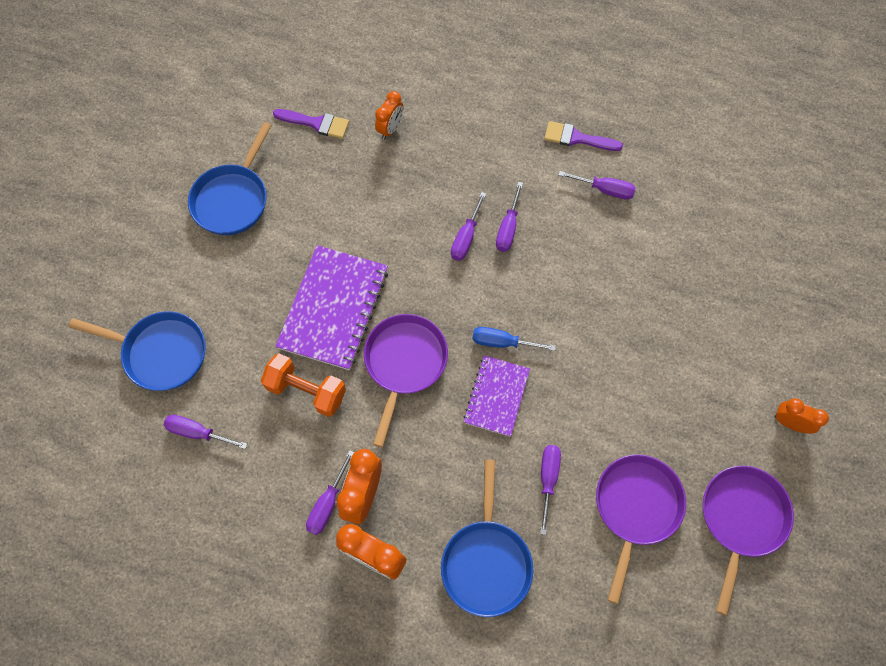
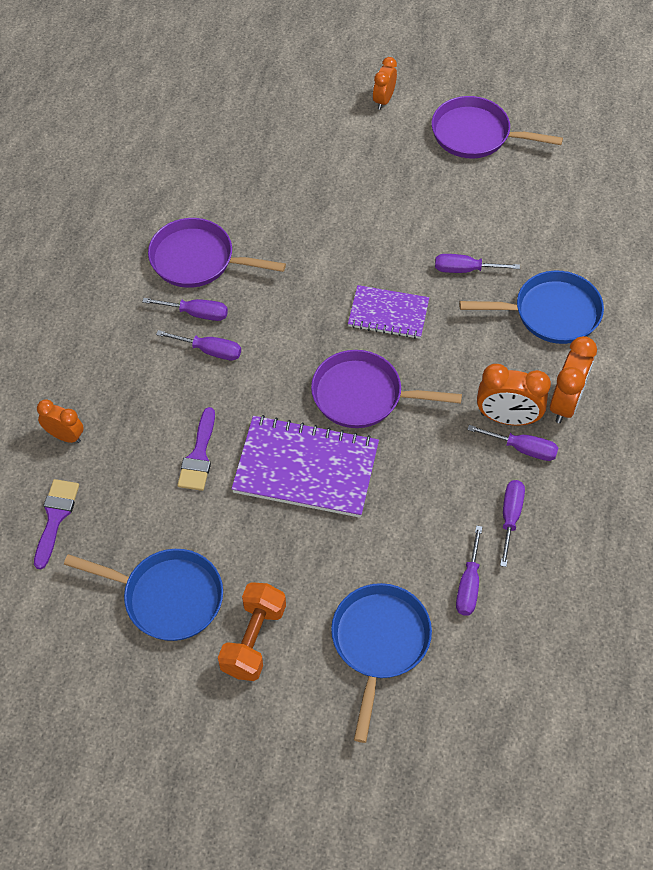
camera: 95 degrees left, 10 degrees down
orange dumbbell [261,353,346,417] -> orange dumbbell moved to [218,582,286,681]
blue screwdriver [472,327,556,351] -> none
purple brush [544,121,623,151] -> purple brush moved to [177,407,215,491]
purple screwdriver [558,171,636,200] -> purple screwdriver moved to [500,480,525,567]
purple pan [596,454,686,604] -> purple pan moved to [148,218,286,288]

